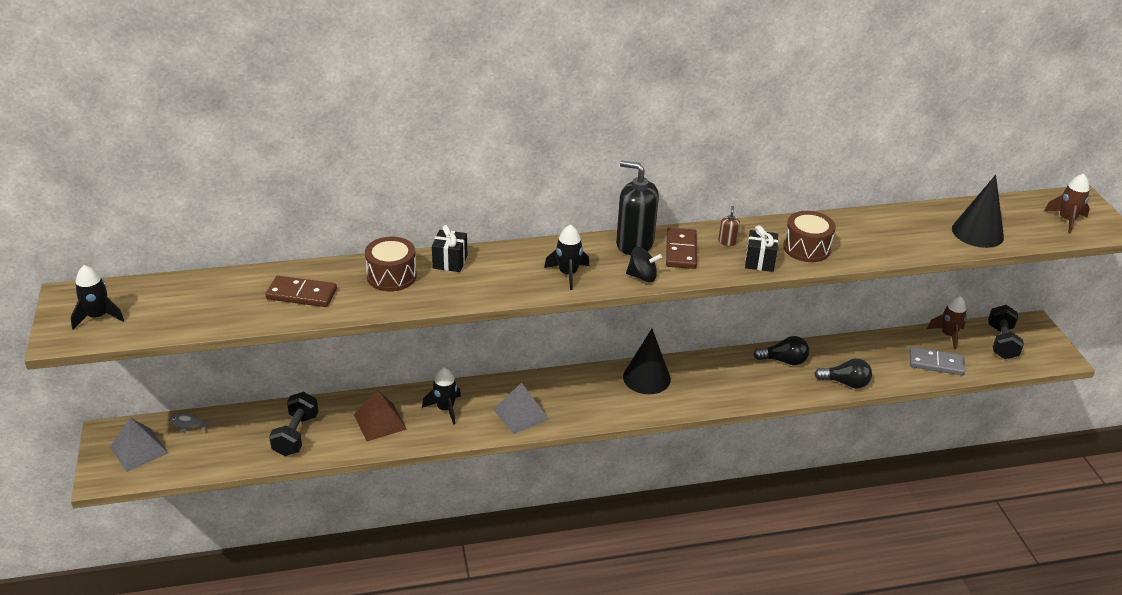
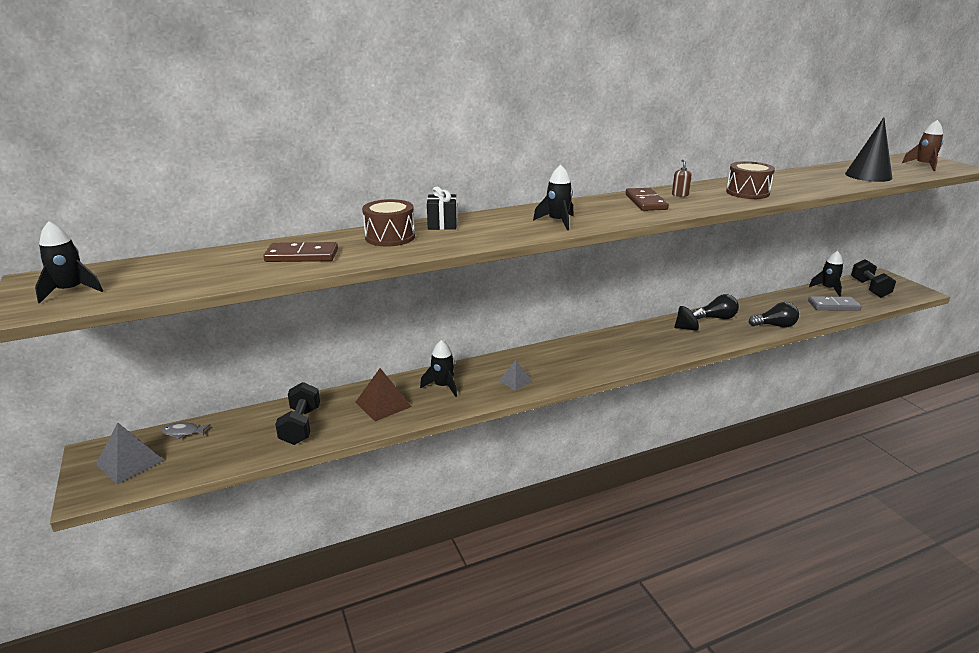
camera: 10 degrees left, 10 degrees down
grey pyramid [493,382,549,434] -> grey pyramid [499,360,532,391], size x0.61
black soap dispenser [616,161,659,255] -> none
black cone [623,329,671,394] -> none
black spinning top [626,247,662,282] -> black spinning top moved to [674,306,703,331]
black gift [745,225,778,272] -> none
brown rocket [927,296,967,349] -> black rocket [809,251,844,296]

